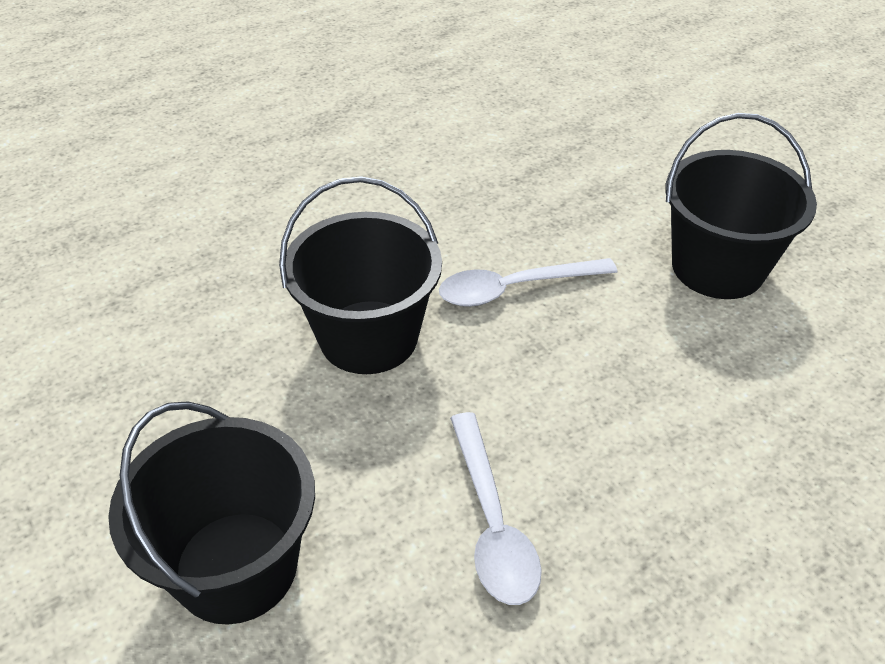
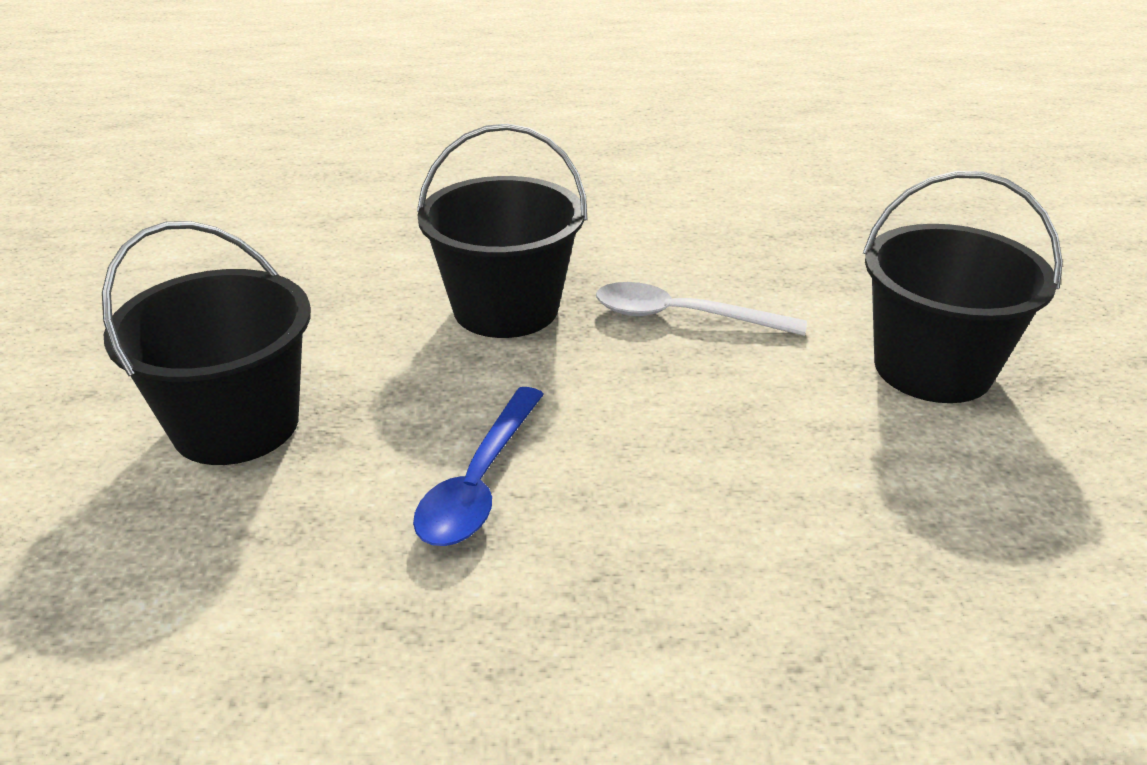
camera: 30 degrees right, 10 degrees down
white spoon [450,412,542,605] -> blue spoon [413,387,544,546]

